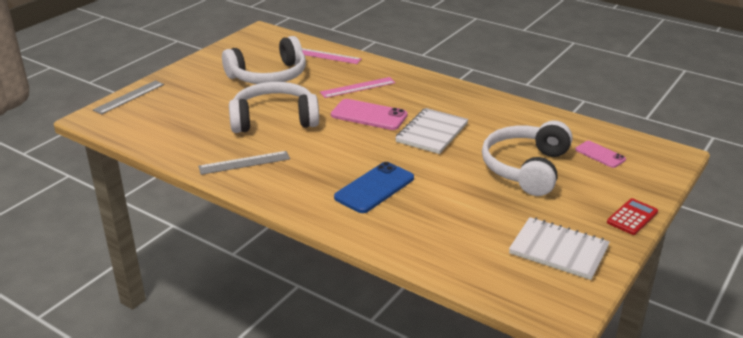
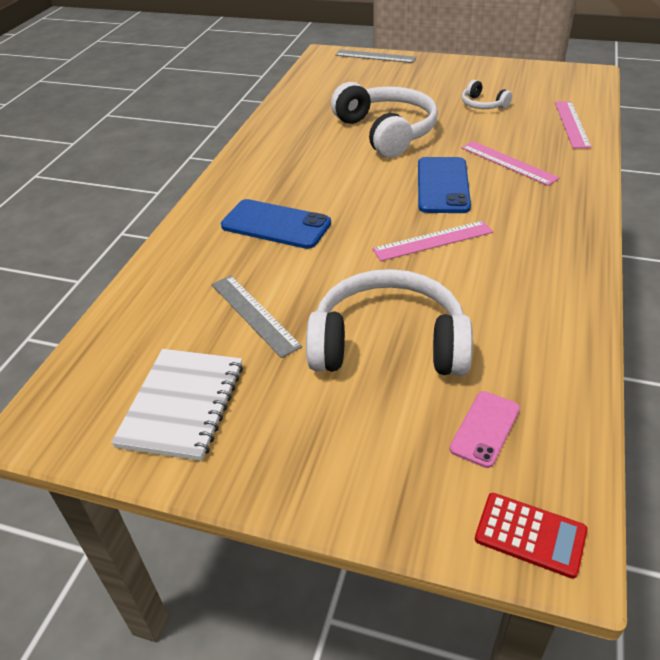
camera: 75 degrees right, 10 degrees up
grey ruler [198,151,290,175] -> grey ruler moved to [211,275,302,358]
white headphones [222,36,306,84] -> white headphones [462,80,512,109], size x0.47
pink phone [331,99,408,130] -> blue phone [418,157,471,213]
white notebook [395,108,468,154] -> pink ruler [372,221,493,261]
red calculator [607,198,658,235] -> red calculator moved to [475,493,588,579]

